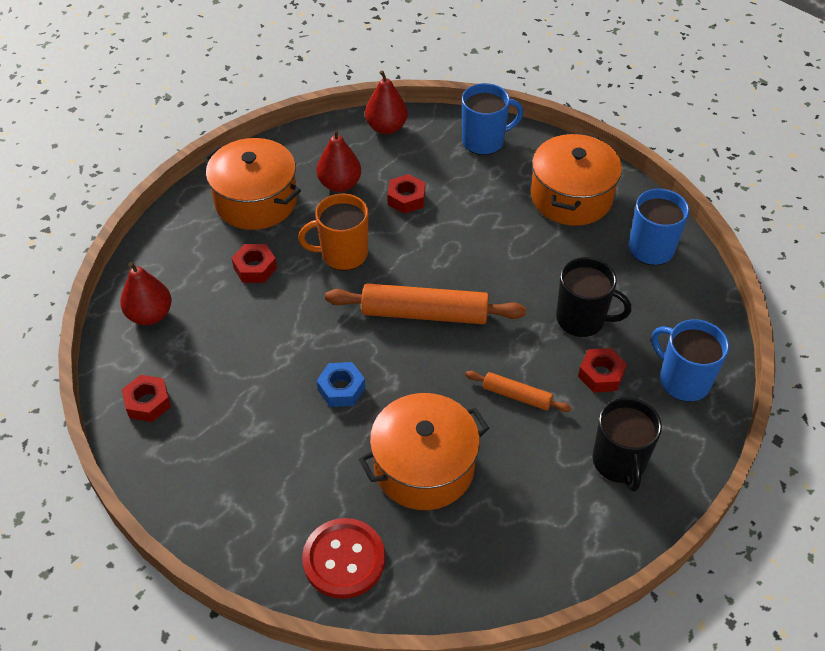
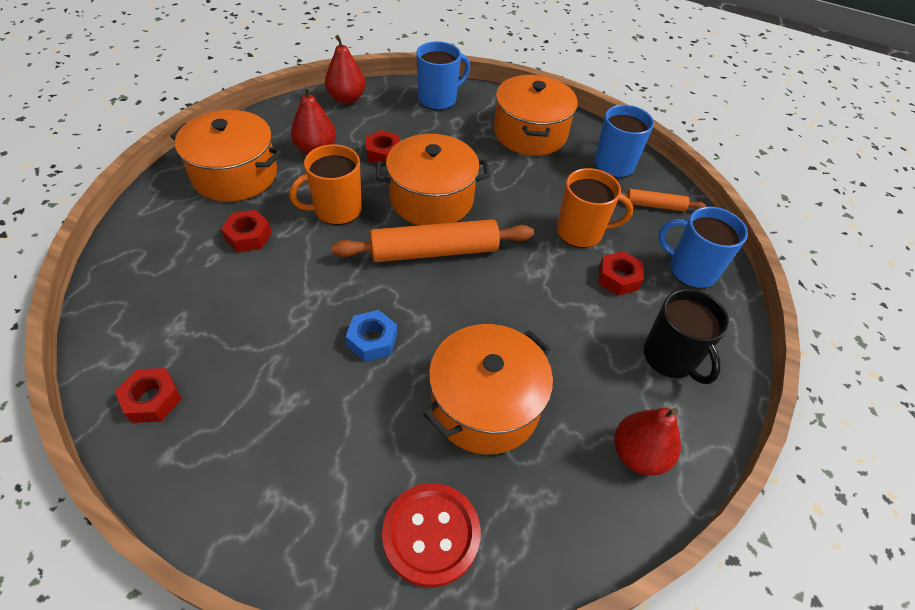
camera: 20 degrees left, 0 degrees up
red pear [120,262,171,325] -> red pear moved to [614,408,681,476]
orange rolling pin [465,371,571,412] -> orange rolling pin moved to [621,189,706,211]
black mug [556,257,631,337] -> orange mug [557,168,633,248]
none -> orange pot [376,134,490,225]

